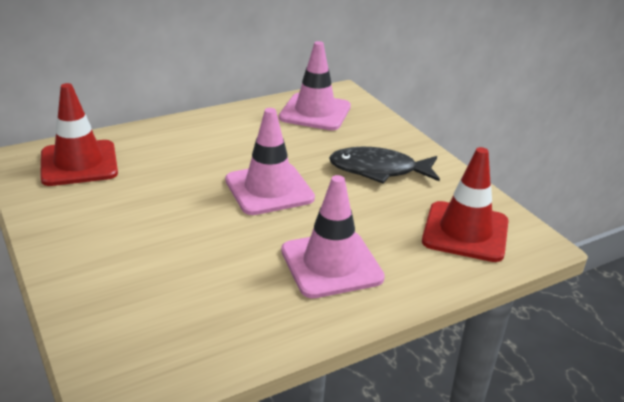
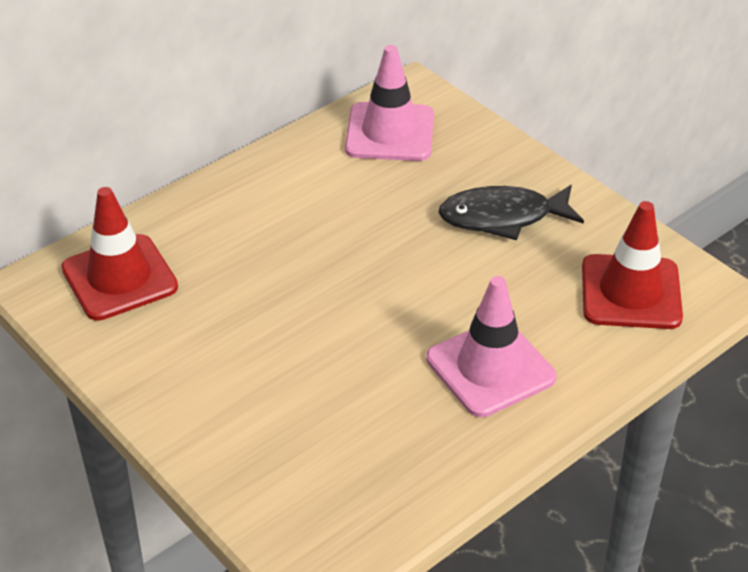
camera: 10 degrees left, 10 degrees up
pink traffic cone [225,108,315,215] -> none

